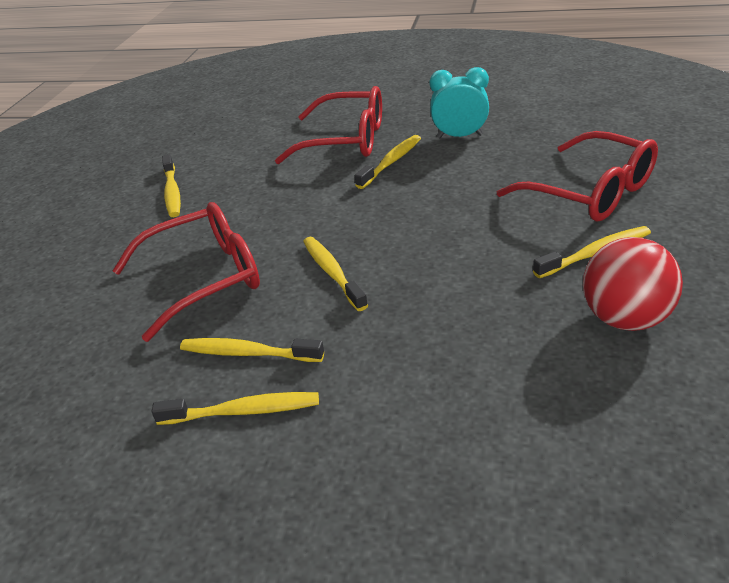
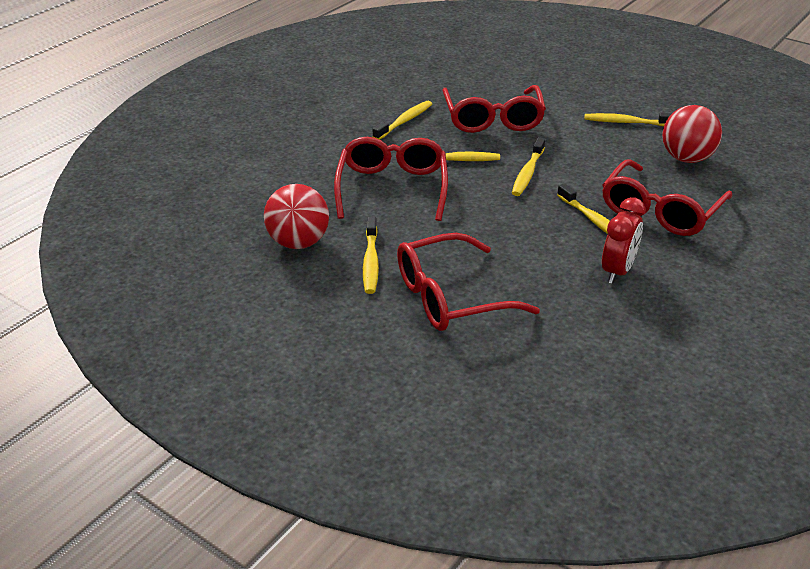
camera: 110 degrees right, 0 degrees up
yellow toothbrush [151,392,319,425] -> yellow toothbrush moved to [512,137,545,196]
turquoise clock [430,67,489,138] -> red clock [602,197,645,284]
none -> red glasses [334,137,448,221]
none -> red ball [662,105,722,163]

